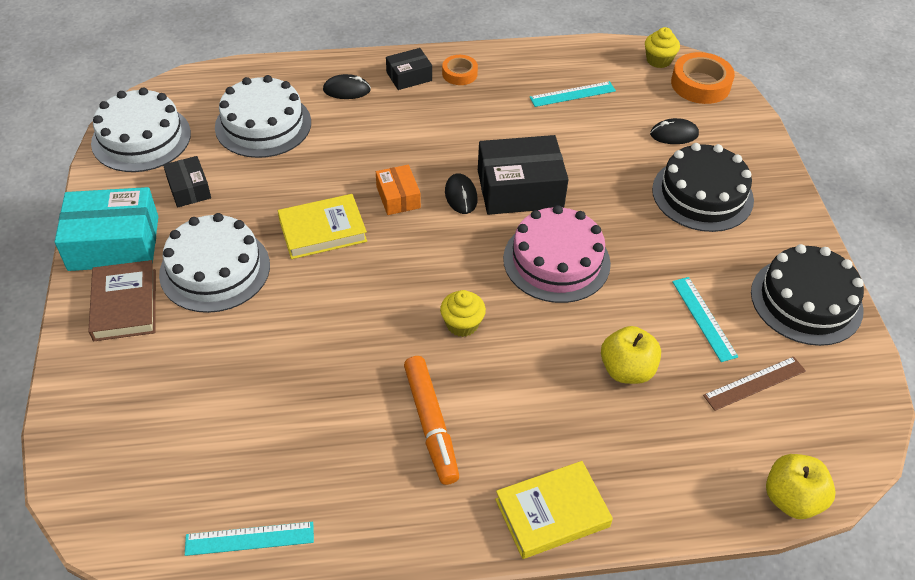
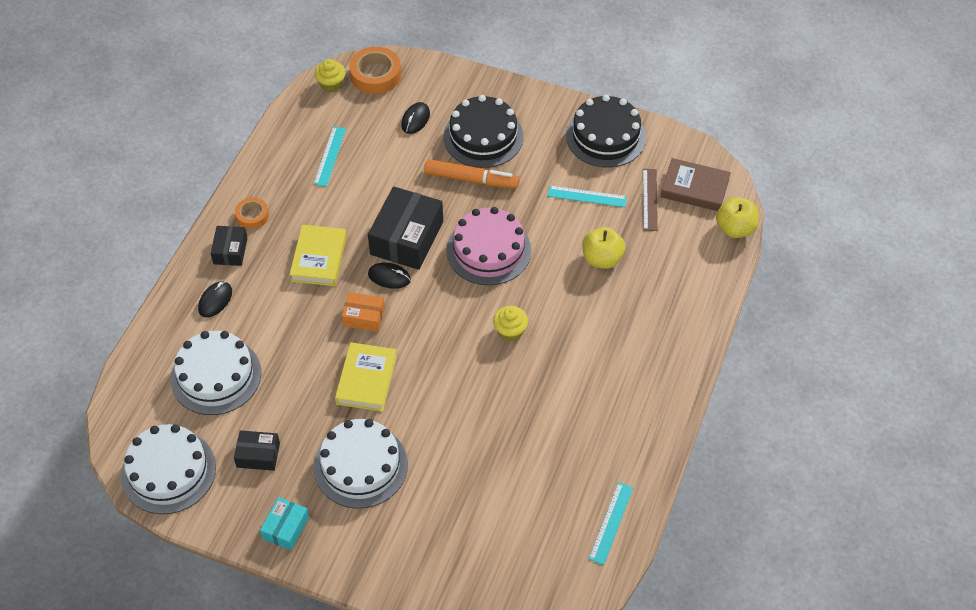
camera: 60 degrees left, 5 degrees up
turquoise box [55,187,158,271] -> turquoise box [260,497,309,550], size x0.54
brown book [88,260,156,341] -> brown book moved to [661,158,731,211]
orange marker [404,356,459,485] -> orange marker moved to [424,159,520,189]
yellow book [495,461,613,559] -> yellow book moved to [289,225,347,286]

